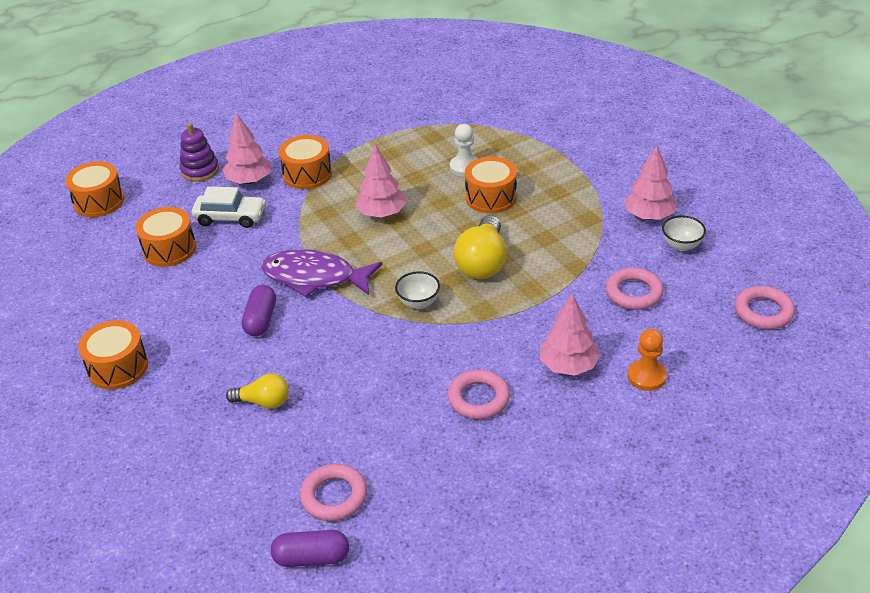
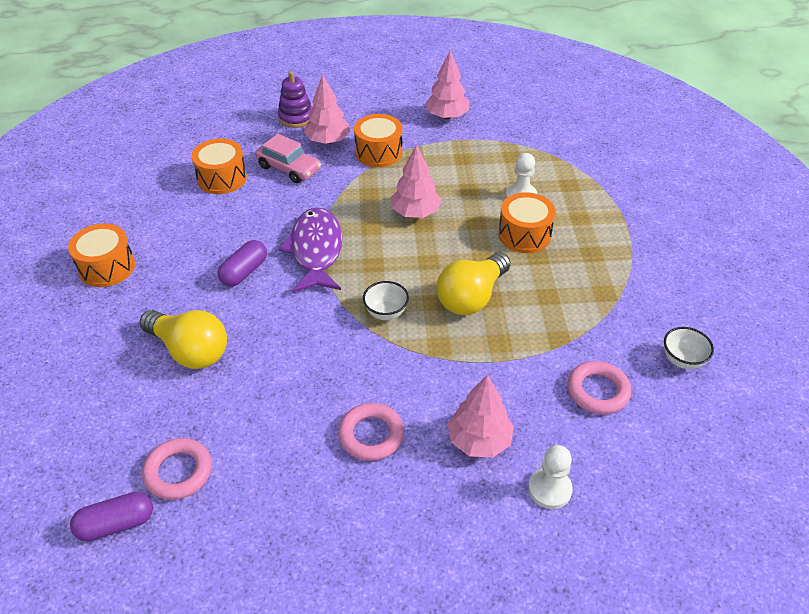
camera: 25 degrees right, 5 degrees up
orange drum [65,161,124,217] -> none
white car [192,186,266,228] -> pink car [255,134,321,183]
yellow light bulb [226,373,289,409] -> yellow light bulb [140,310,227,369], size x1.68
purple fish [261,249,382,297] -> purple fish turned 45 degrees clockwise [279,207,343,293]
purple capsule [271,530,349,567] -> purple capsule turned 45 degrees counterclockwise [70,492,153,541]
pink tree [624,146,677,220] -> pink tree moved to [425,51,469,119]
orange pawn [628,329,667,391] -> white pawn [528,445,573,509]
pink ring [735,286,795,329] -> none

